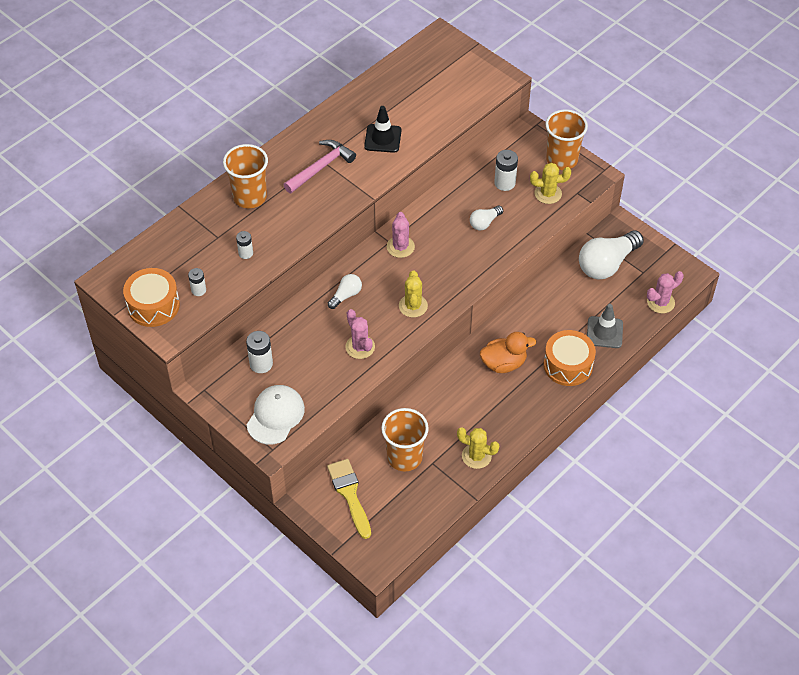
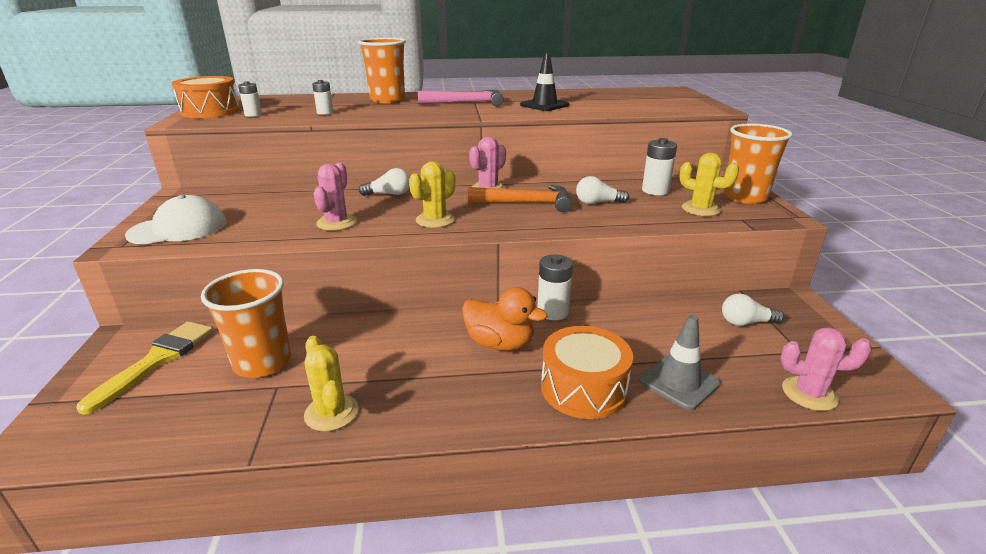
camera: 40 degrees right, 25 degrees down
white battery [246,331,273,373] -> white battery moved to [537,255,573,320]
white light bulb [579,230,644,280] -> white light bulb [722,294,784,326], size x0.50
none -> orange hammer [468,185,572,212]

